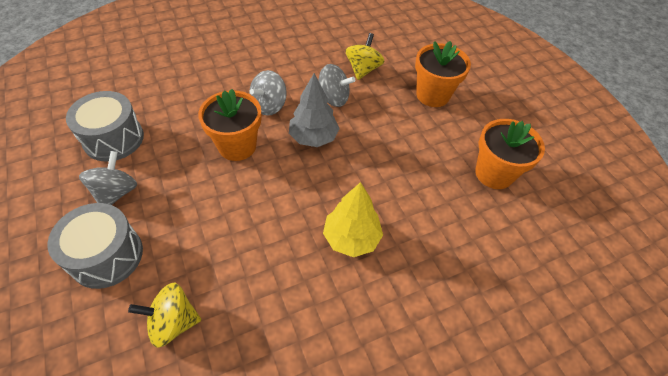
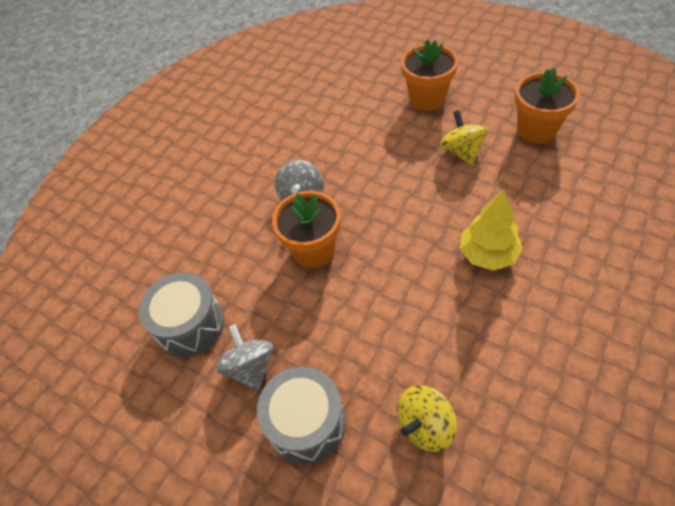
camera: 25 degrees left, 0 degrees up
grey tree [289,73,340,147] -> none
grey spinning top [318,64,355,107] -> none
yellow spinning top [346,33,384,80] -> yellow spinning top moved to [440,110,488,165]

